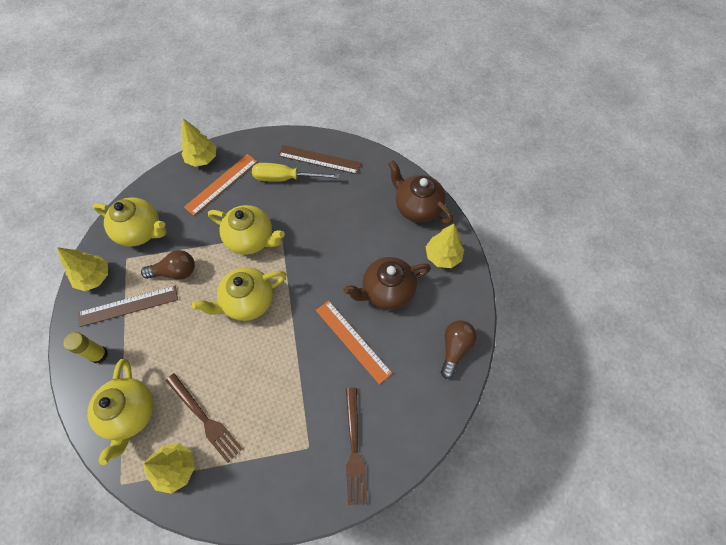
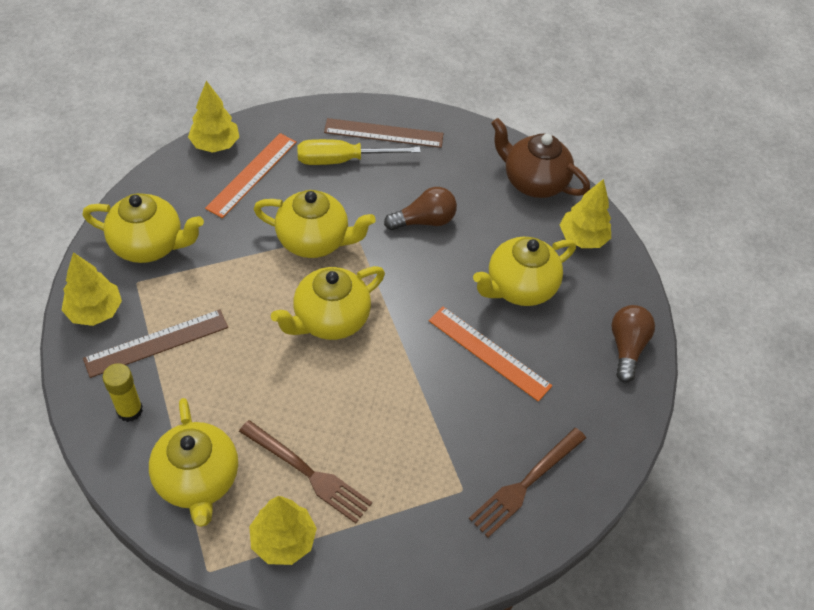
camera: 15 degrees left, 10 degrees down
brown light bulb [141,250,195,280] -> brown light bulb moved to [384,187,457,230]
brown teapot [343,257,431,310] -> yellow teapot [473,237,576,306]
brown fork [346,388,368,505] -> brown fork turned 60 degrees clockwise [469,428,586,538]

